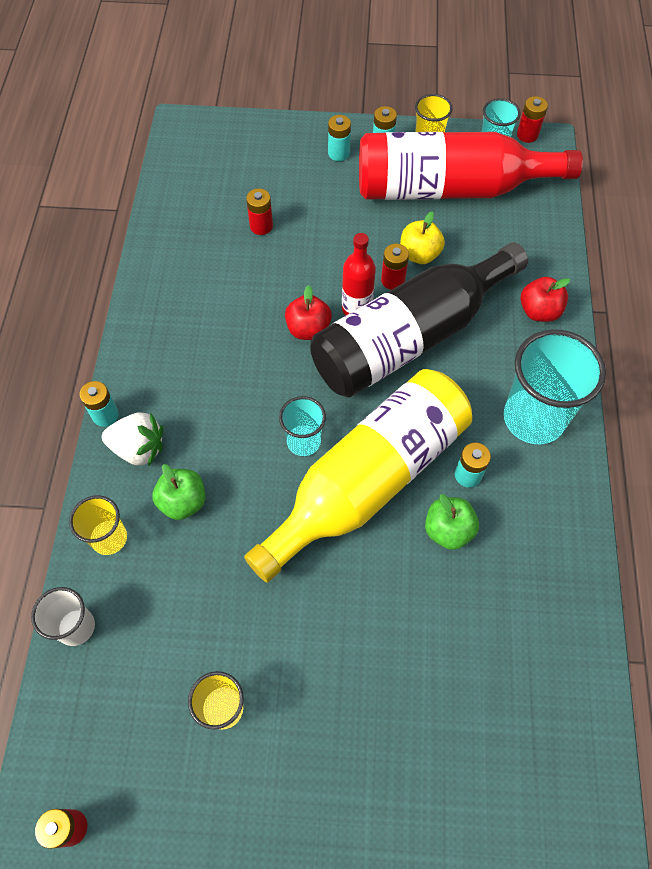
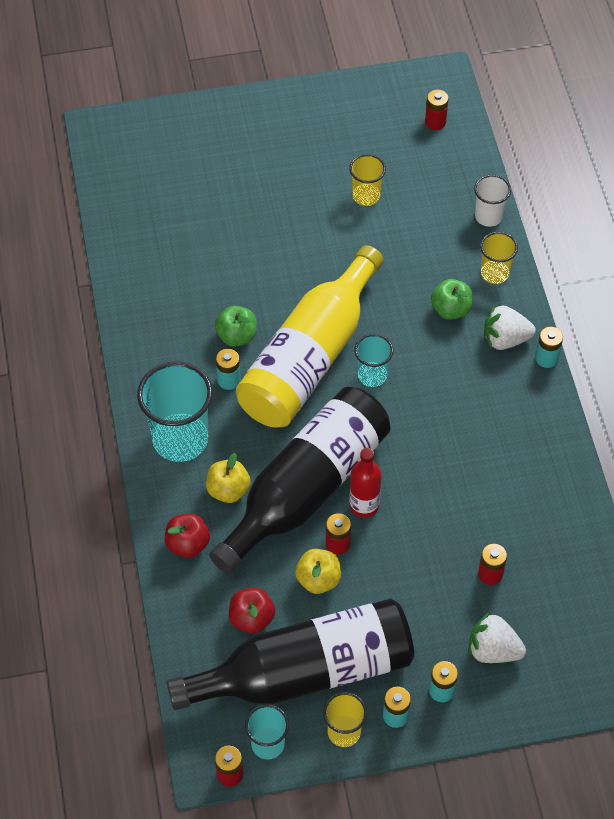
camera: 165 degrees right, 5 degrees down
red apple [285,285,332,340] -> red apple moved to [229,588,275,634]
red bottle [359,132,583,200] -> black bottle [166,599,414,710]
none -> yellow apple [206,453,251,503]
none -> white strawberry [469,612,526,663]

